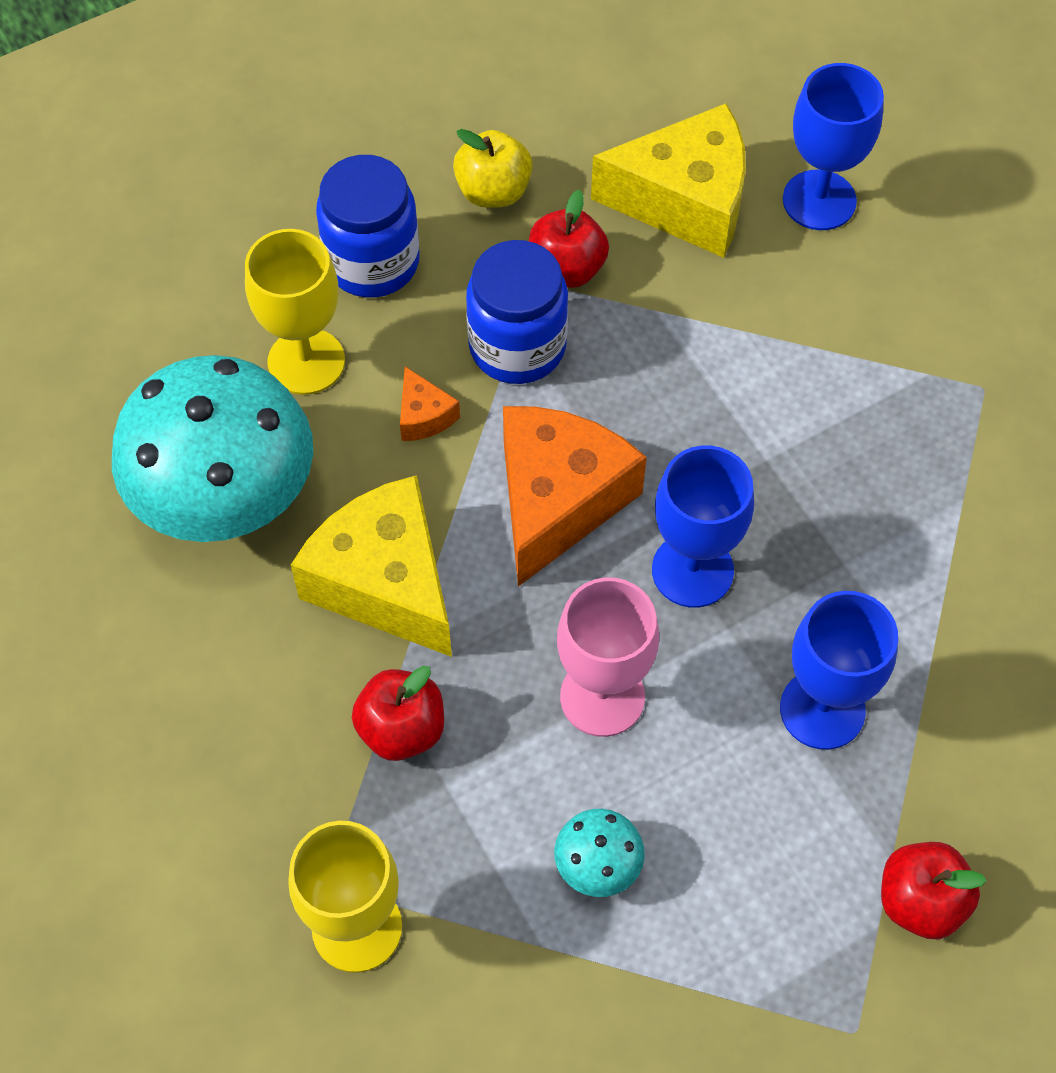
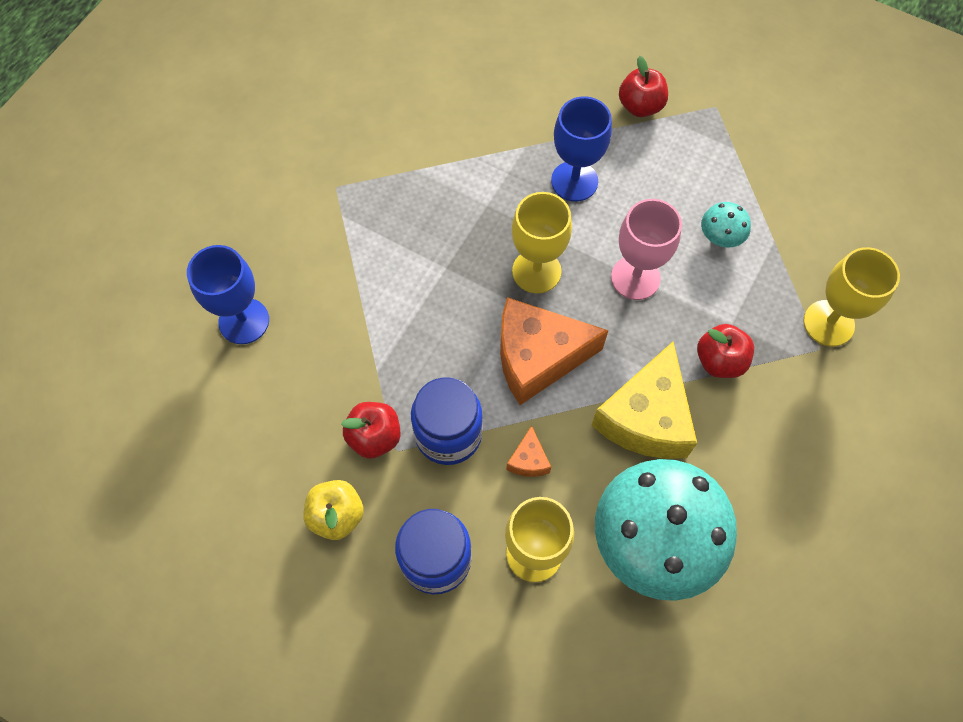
camera: 120 degrees left, 5 degrees up
orange cheese [400,366,460,441] -> orange cheese turned 150 degrees clockwise [506,426,551,477]
yellow cheese [591,103,746,258] -> none
blue goblet [652,445,754,608] -> yellow goblet [512,192,572,293]

